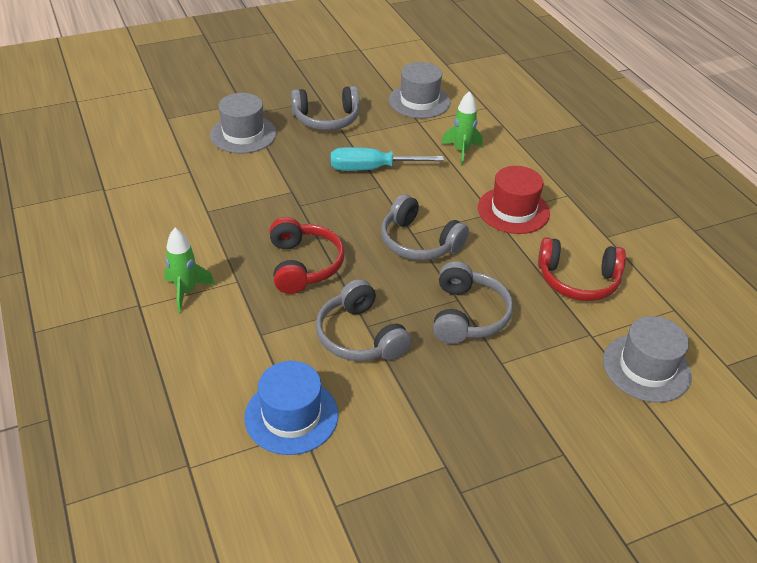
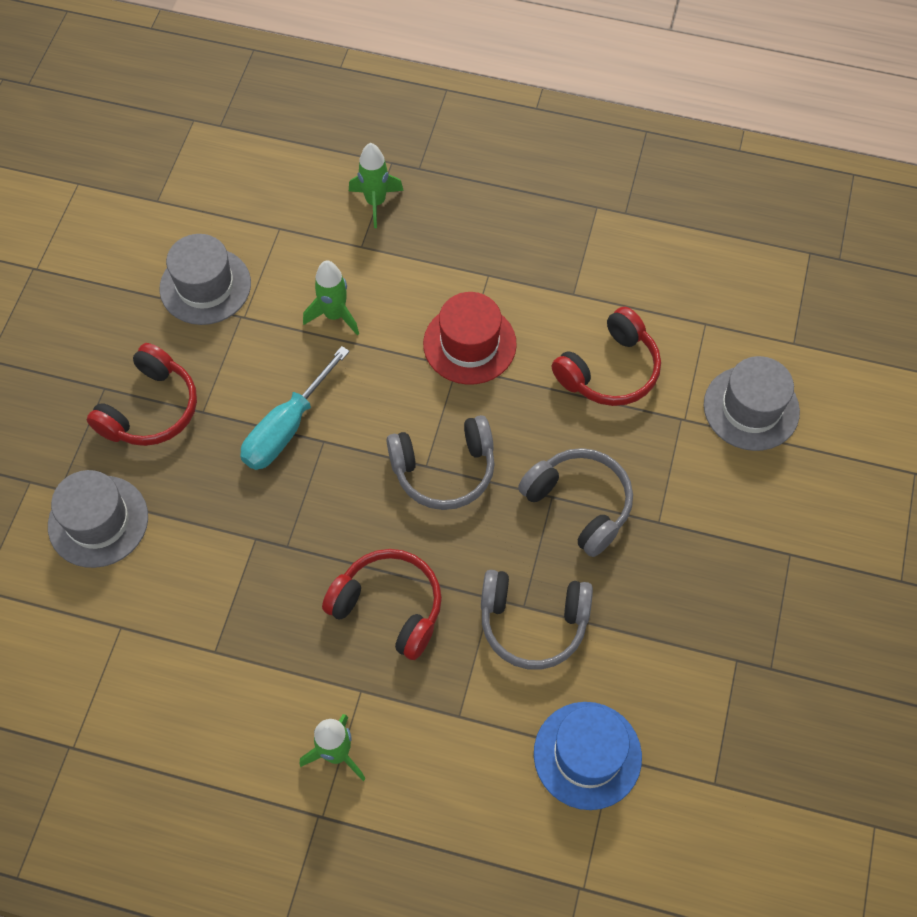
camera: 50 degrees left, 20 degrees up
grey headphones [291,86,360,130] -> red headphones [87,343,197,446]
none -> green rocket [349,143,404,228]

